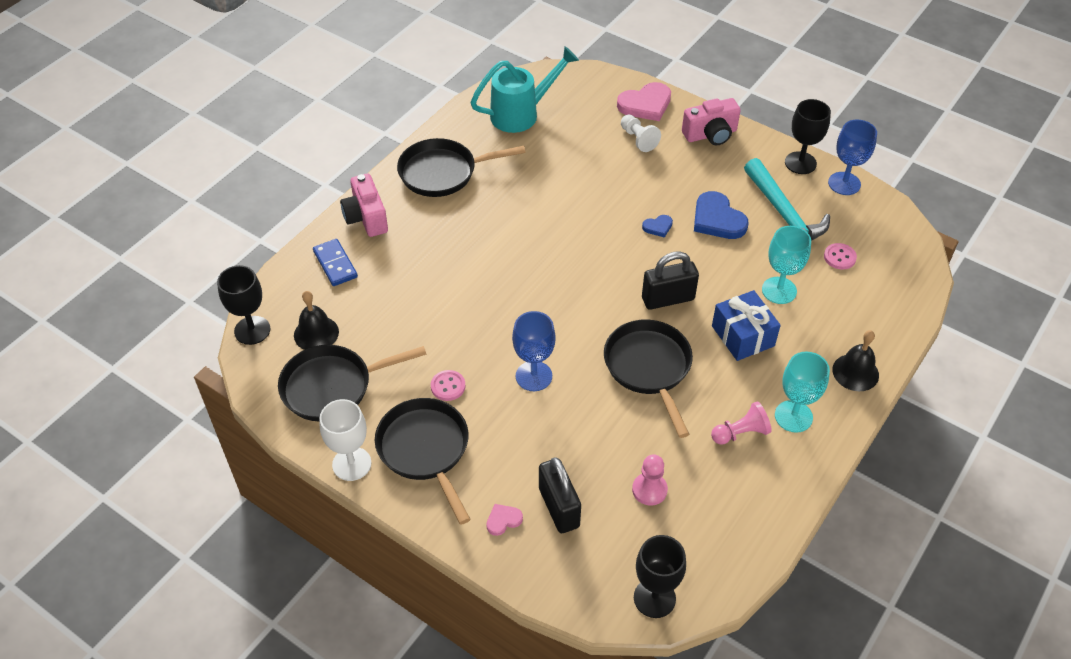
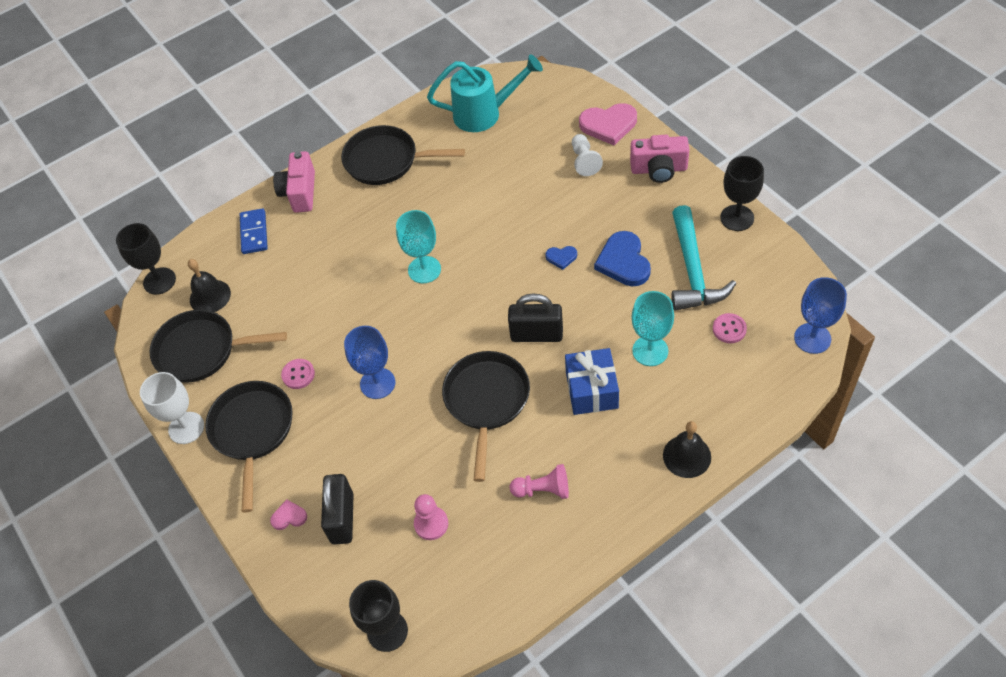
camera: 25 degrees right, 5 degrees up
turquoise goblet [775,351,830,433] -> turquoise goblet moved to [396,210,441,283]
blue goblet [828,120,877,195] -> blue goblet moved to [794,277,847,354]

